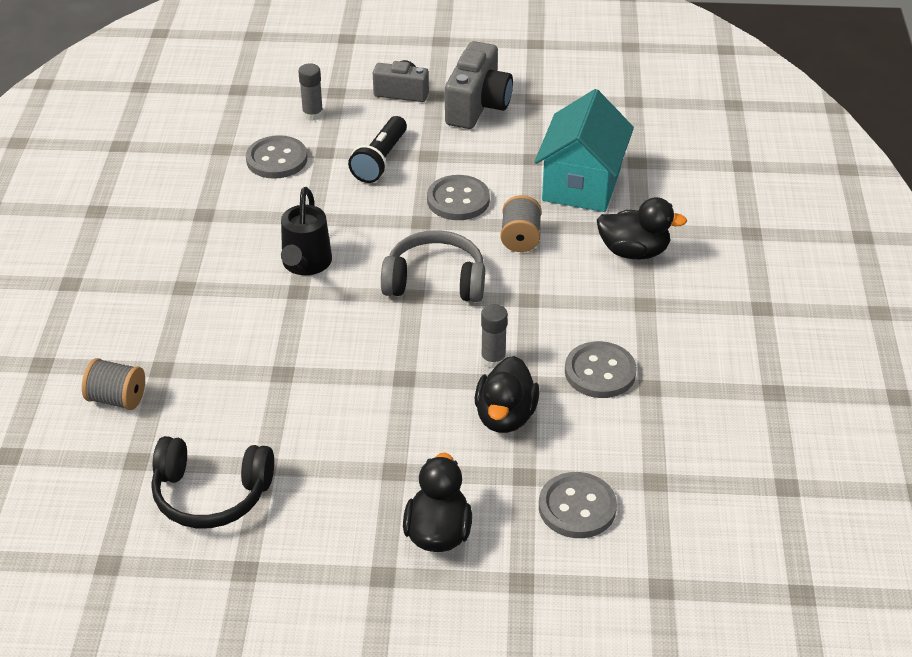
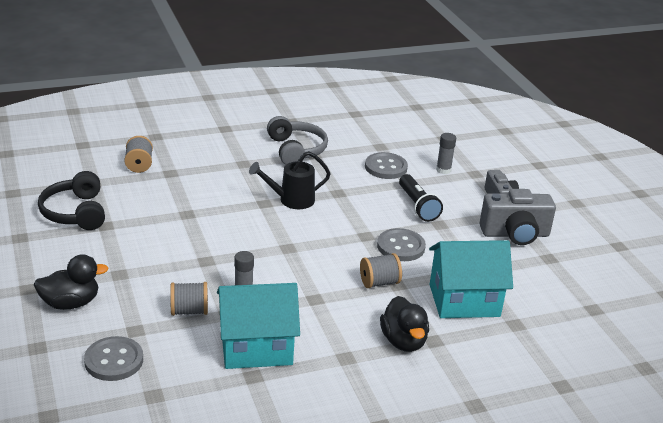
camera: 65 degrees right, 10 degrees down
black flashlight [348,116,407,183] -> black flashlight turned 105 degrees counterclockwise [399,174,443,222]
grey headphones [381,230,485,302] -> grey headphones moved to [267,116,328,165]
black duck [475,356,540,433] -> grey spool [170,282,208,316]
grey button [565,341,637,398] -> turquoise house [217,283,300,369]

